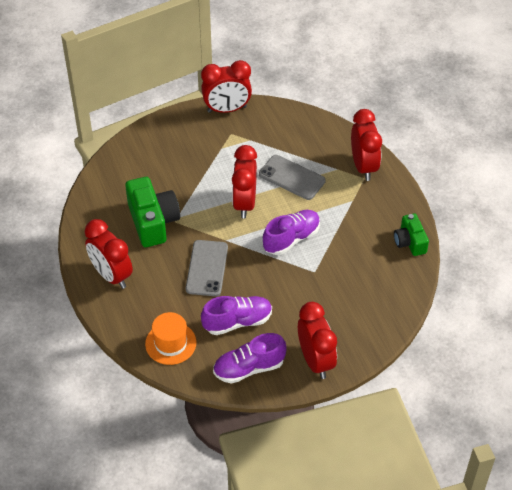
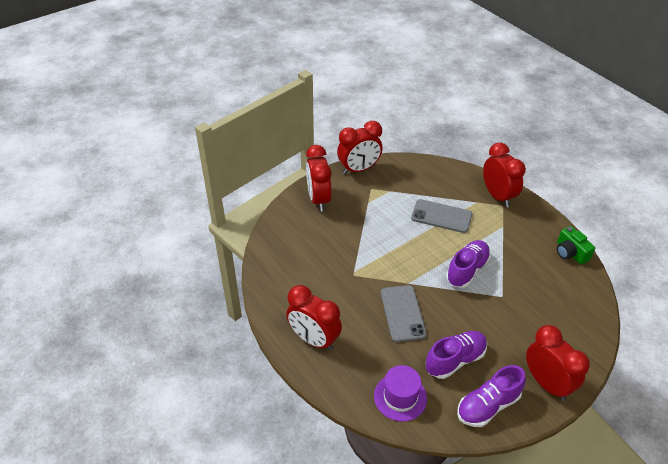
camera: 15 degrees left, 5 degrees down
green camera [125,177,180,247] -> none
orange hat [145,312,197,365] -> purple hat [374,365,427,421]
red clock [232,145,257,219] -> red clock moved to [306,145,332,211]

